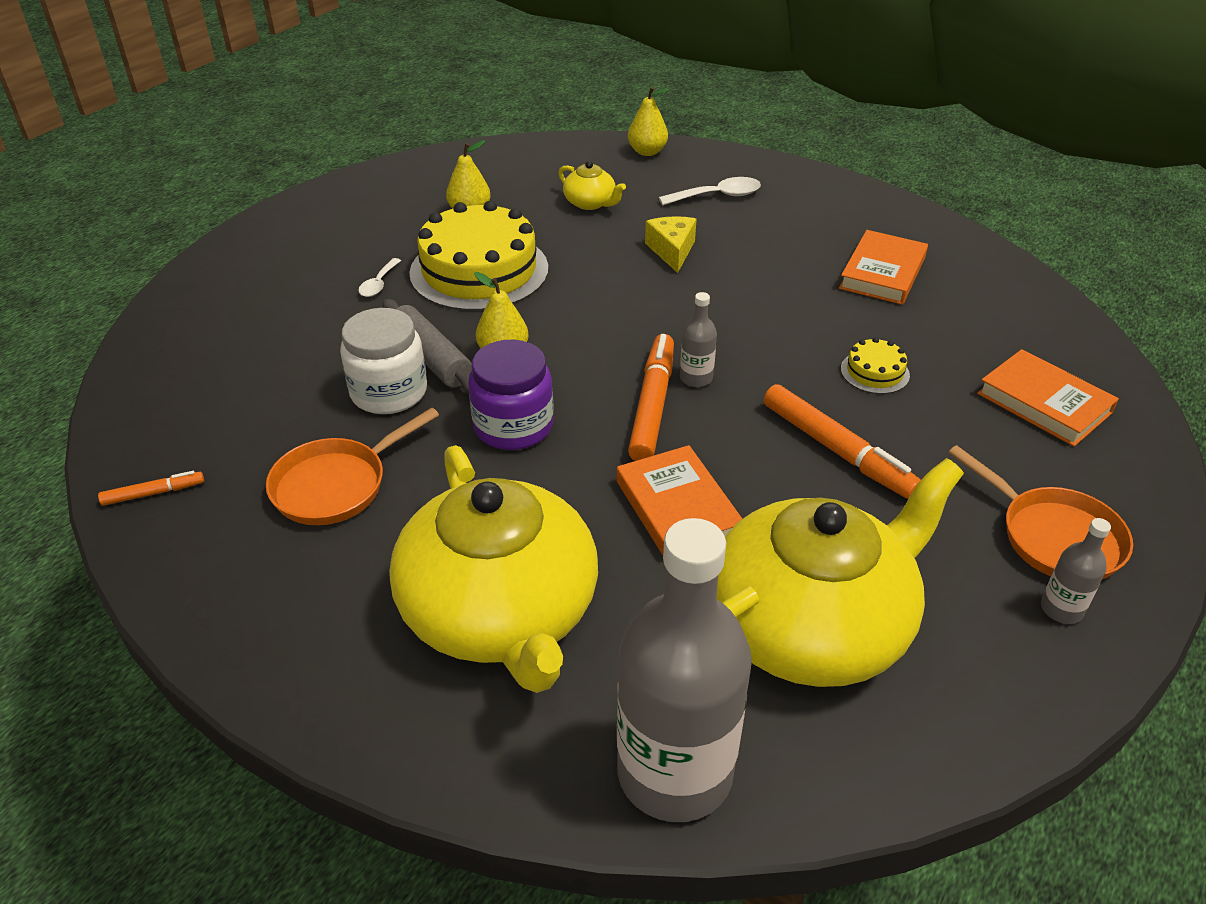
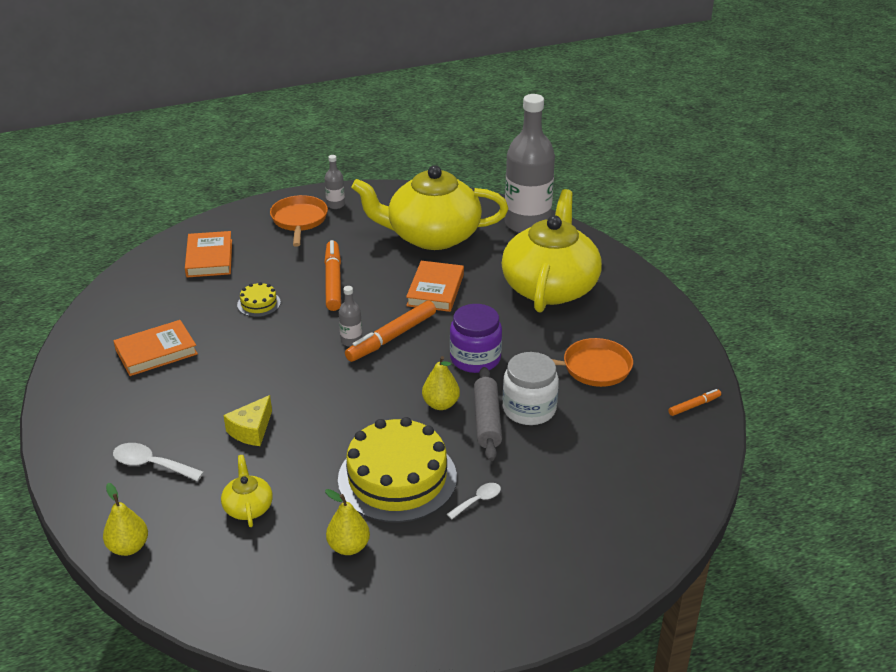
camera: 145 degrees left, 5 degrees down
orange marker [98,471,204,506] -> orange marker turned 135 degrees clockwise [668,389,721,416]

